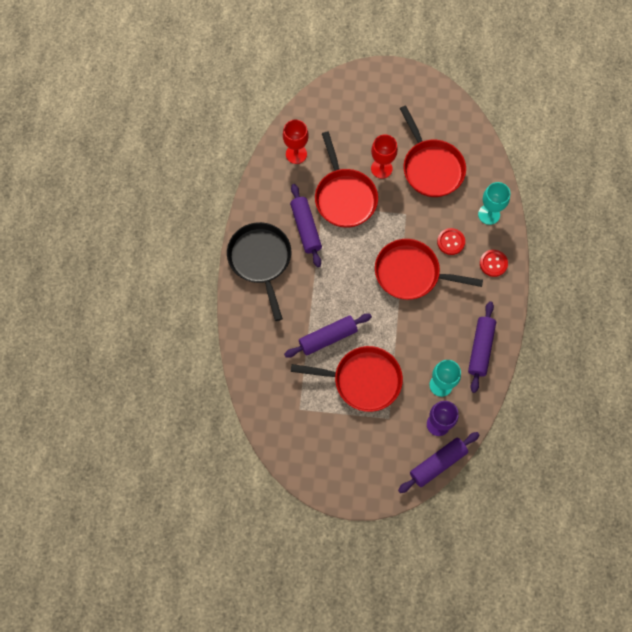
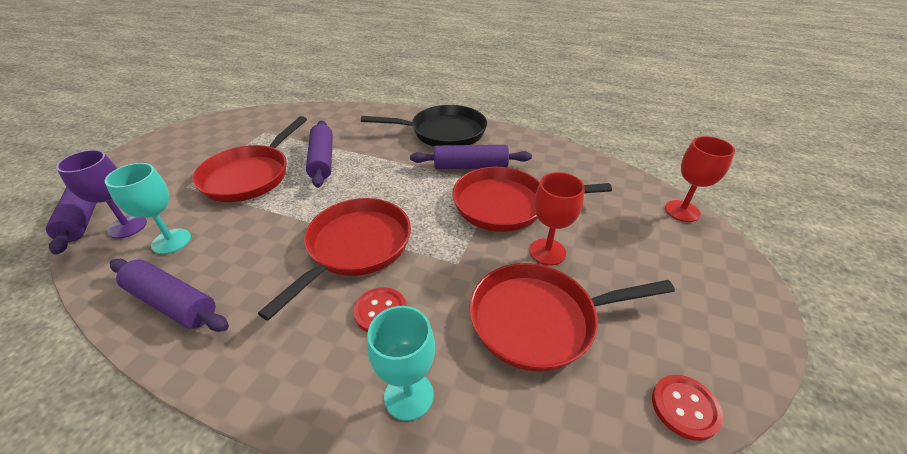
camera: 105 degrees right, 30 degrees down
red goblet [283,119,309,164] -> red goblet moved to [665,136,735,222]
red button [480,250,508,277] -> red button moved to [652,375,723,441]

